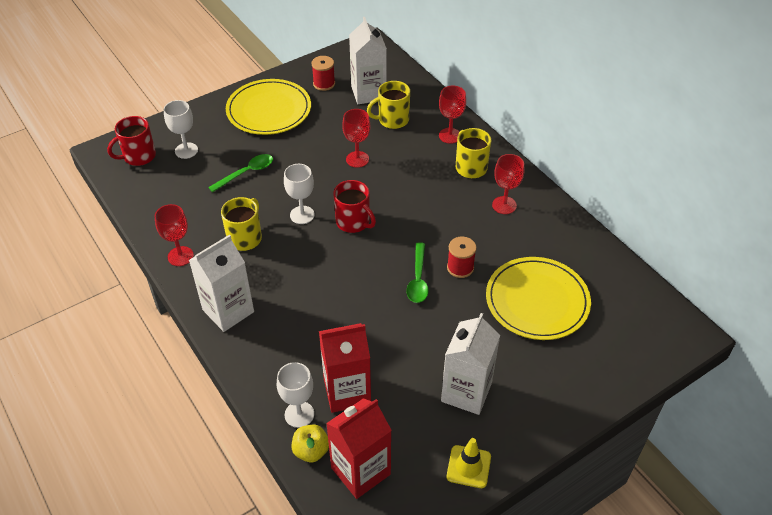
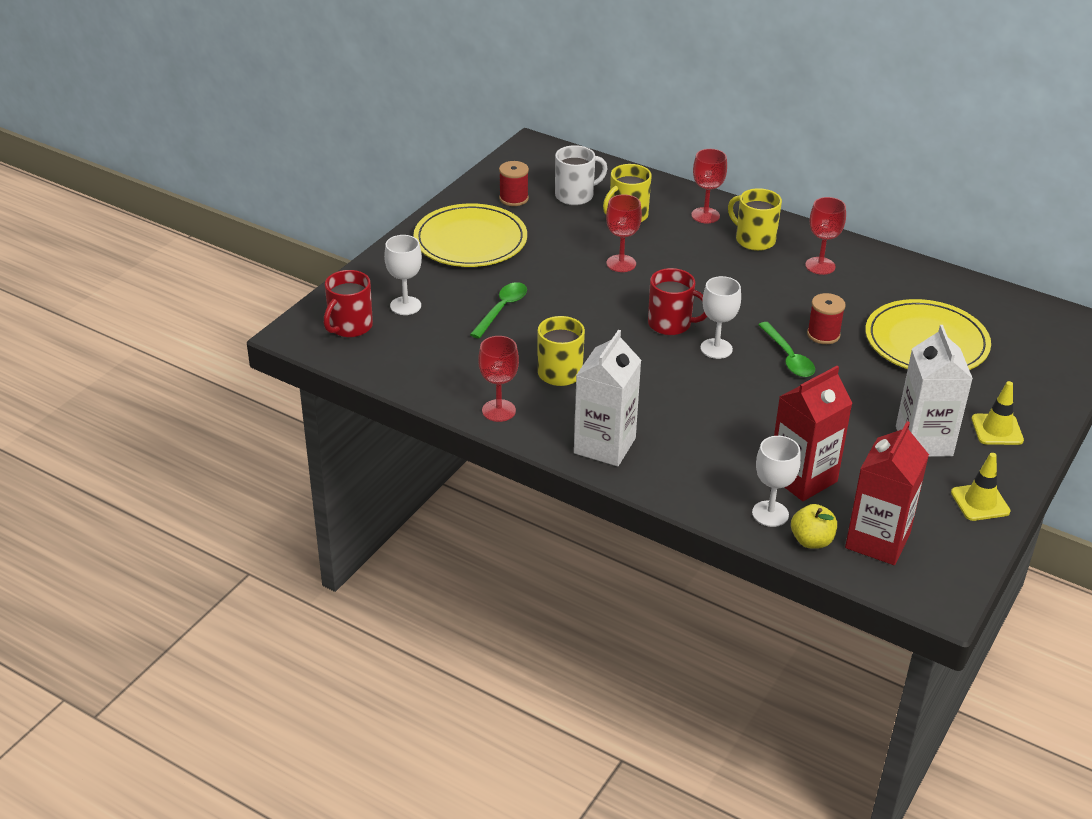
camera: 25 degrees left, 10 degrees down
white goblet [284,164,315,224] -> white goblet moved to [700,276,741,359]
white carton [349,17,387,104] -> white mug [555,145,608,205]
none -> yellow traffic cone [972,381,1024,445]

